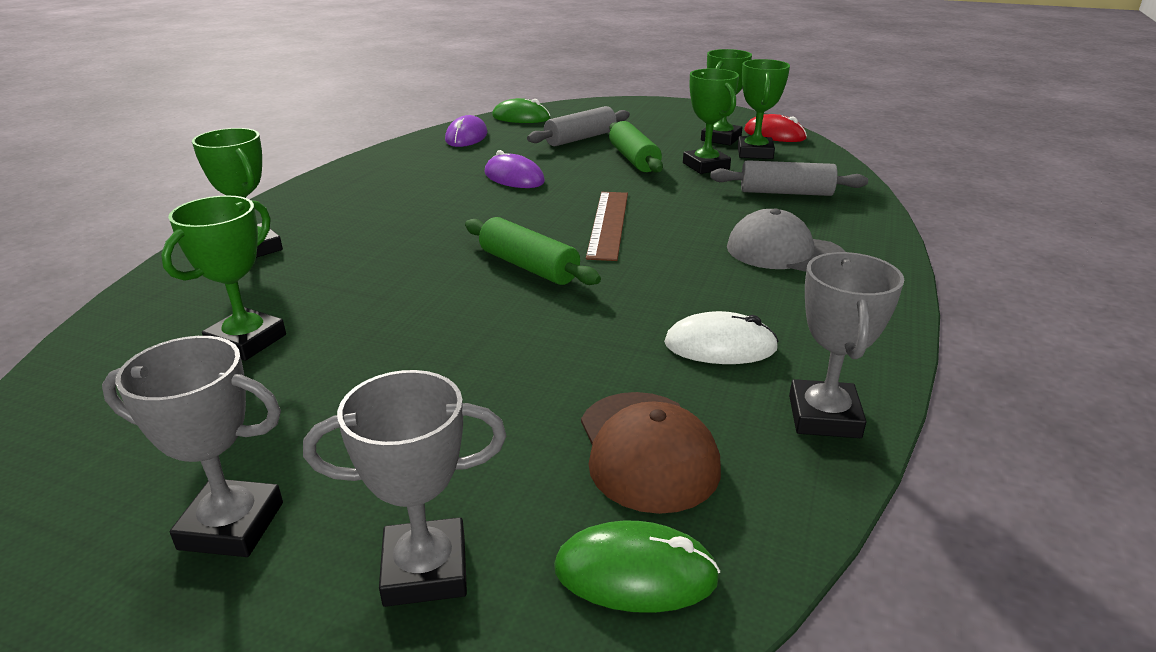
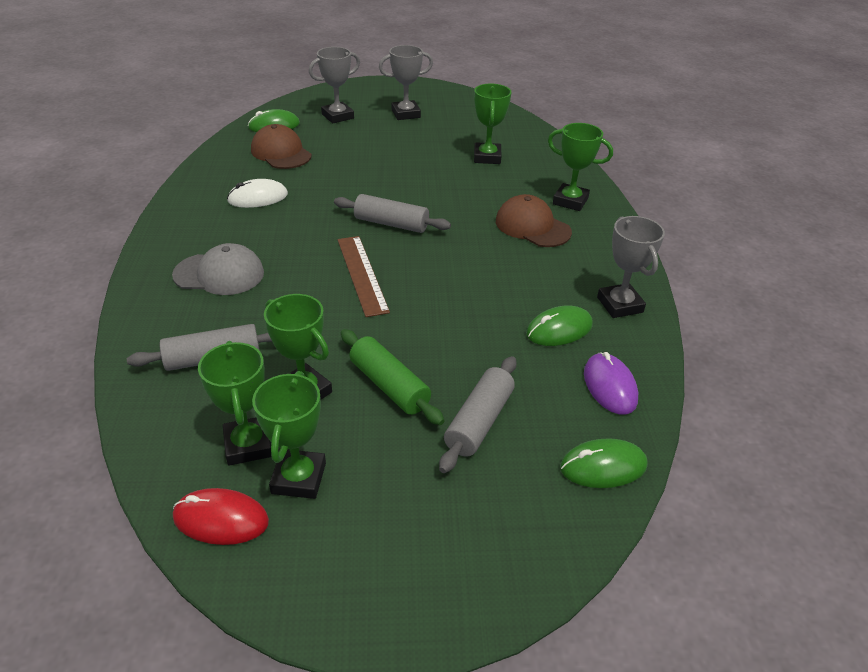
camera: 155 degrees right, 10 degrees up
green rolling pin [465,217,601,285] -> grey rolling pin [334,194,451,233]
purple mouse [484,150,545,188] -> none
grey trophy [789,252,904,438] -> grey trophy moved to [597,216,665,318]
none -> brown cap [496,194,572,247]
none -> green mouse [526,305,593,346]

